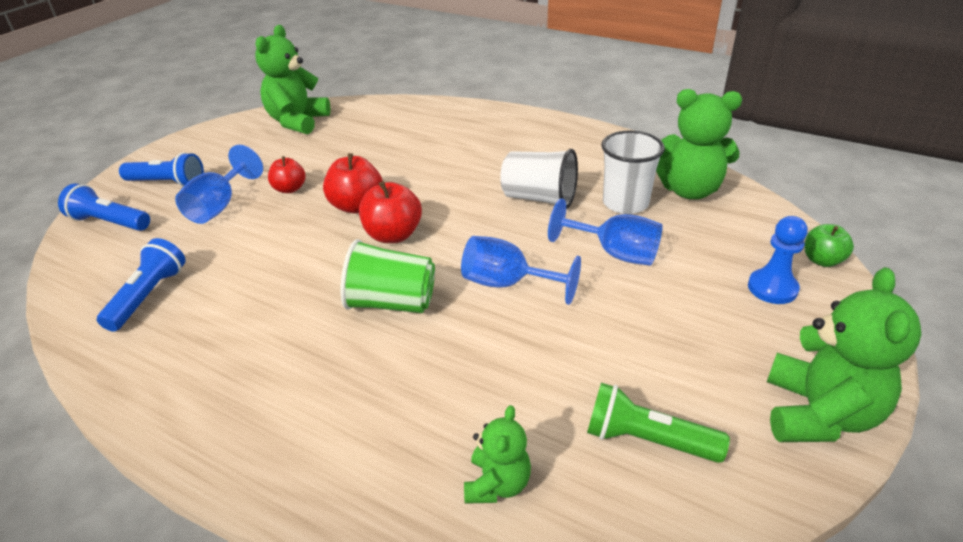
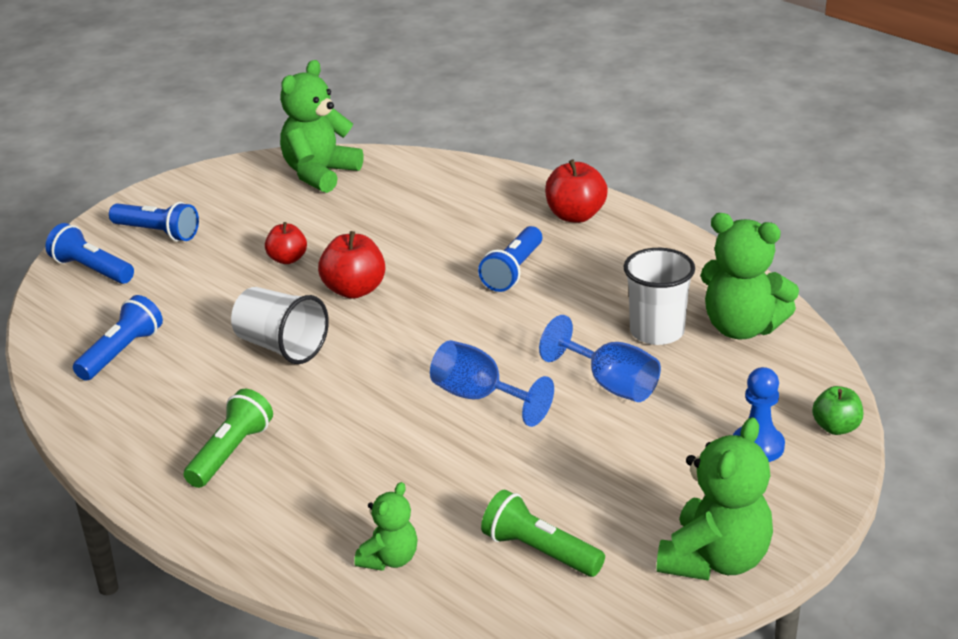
camera: 15 degrees right, 5 degrees down
blue goblet [175,145,263,224] -> none
green cup [341,239,435,313] -> none
red apple [359,181,422,243] -> red apple moved to [545,159,608,223]
white cup [500,149,578,209] -> white cup moved to [231,287,329,364]
none -> green flashlight [183,389,273,488]
none -> blue flashlight [478,226,542,292]

